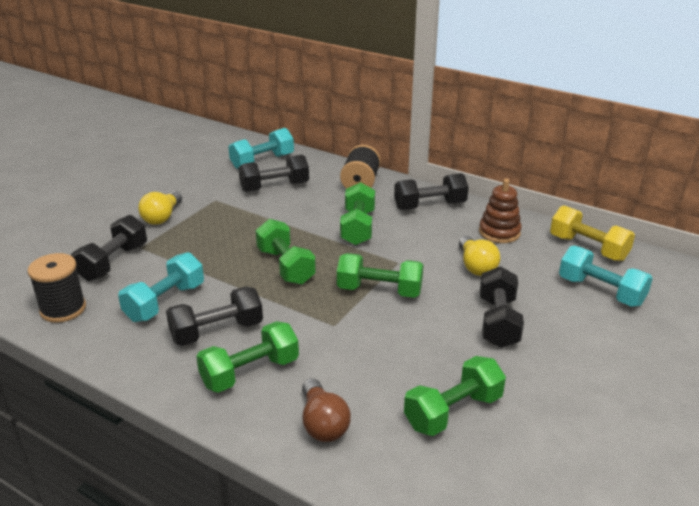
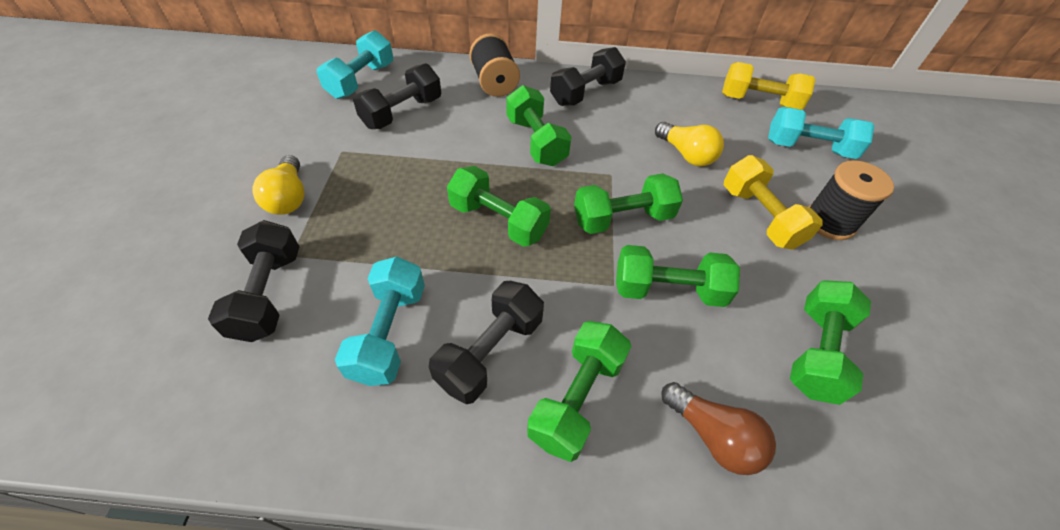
camera: 30 degrees left, 20 degrees up
black spool [28,253,86,323] -> black spool moved to [809,160,894,240]
brown stacking toy [479,179,522,243] -> none
black dumbbell [480,266,524,348] -> yellow dumbbell [724,155,823,250]
none -> green dumbbell [616,245,740,307]

